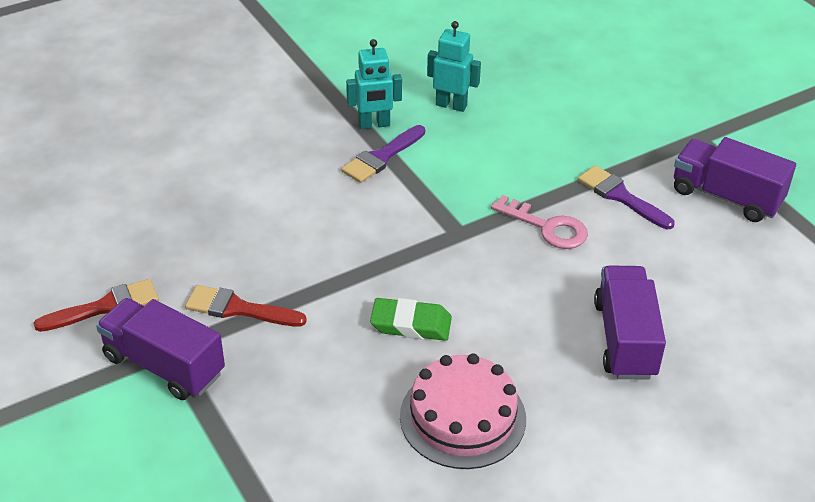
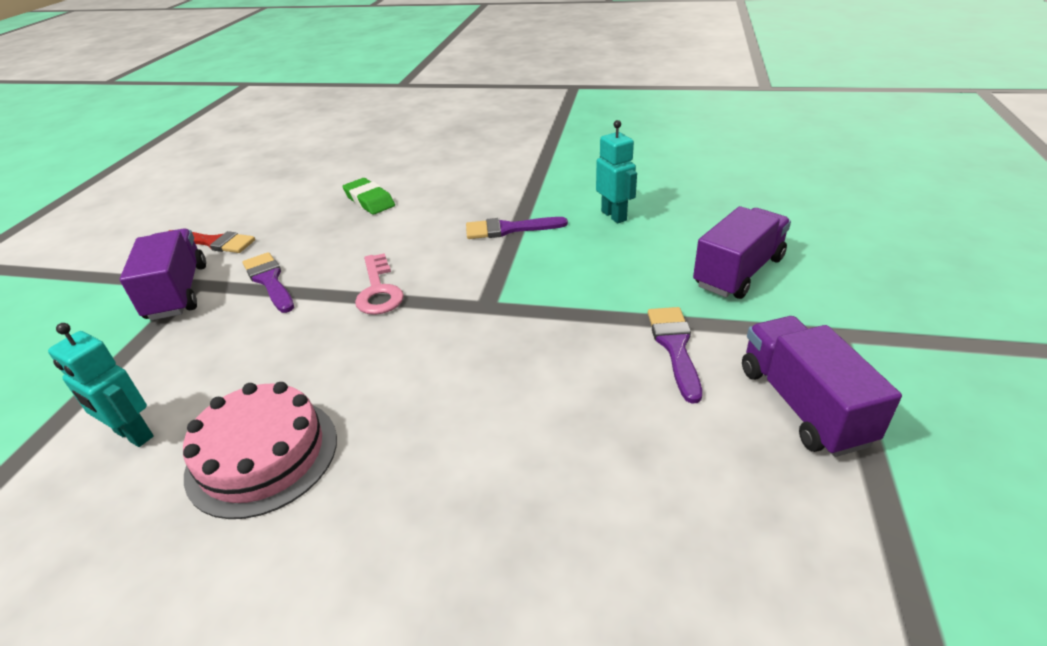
camera: 45 degrees right, 5 degrees down
red brush [185,285,307,327] -> purple brush [242,252,294,313]
turquoise robot [346,39,402,129] -> turquoise robot moved to [48,323,154,447]
green eraser [370,298,452,341] -> green eraser moved to [342,178,395,215]
pink key [491,195,588,249] -> pink key moved to [355,253,404,315]
purple truck [594,266,666,380] -> purple truck moved to [693,206,791,299]

